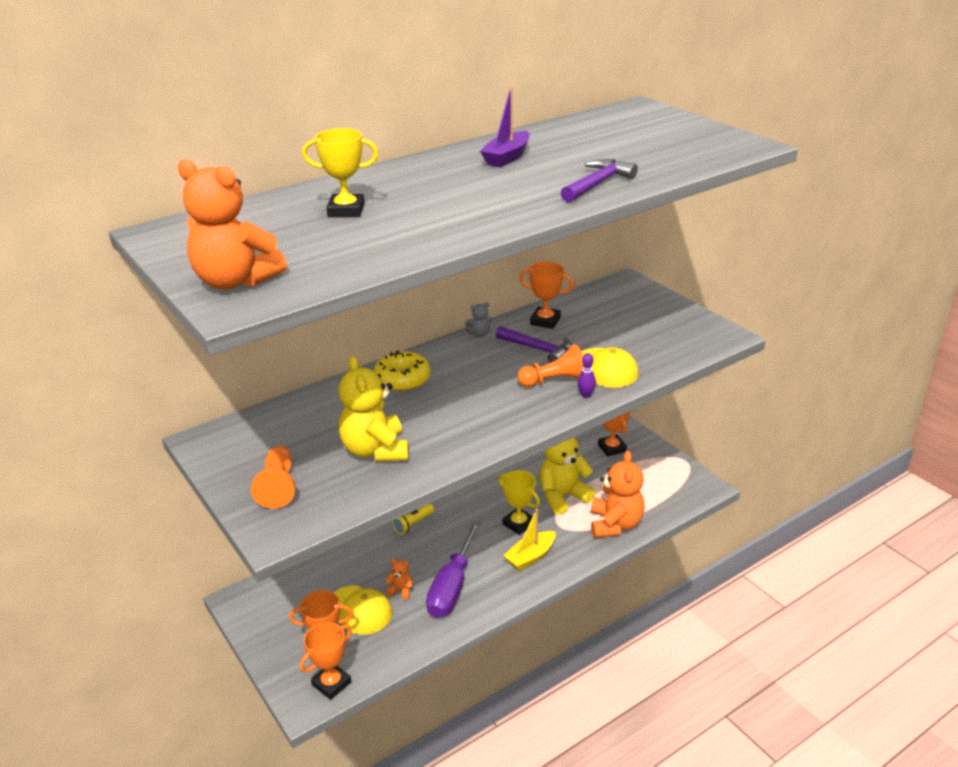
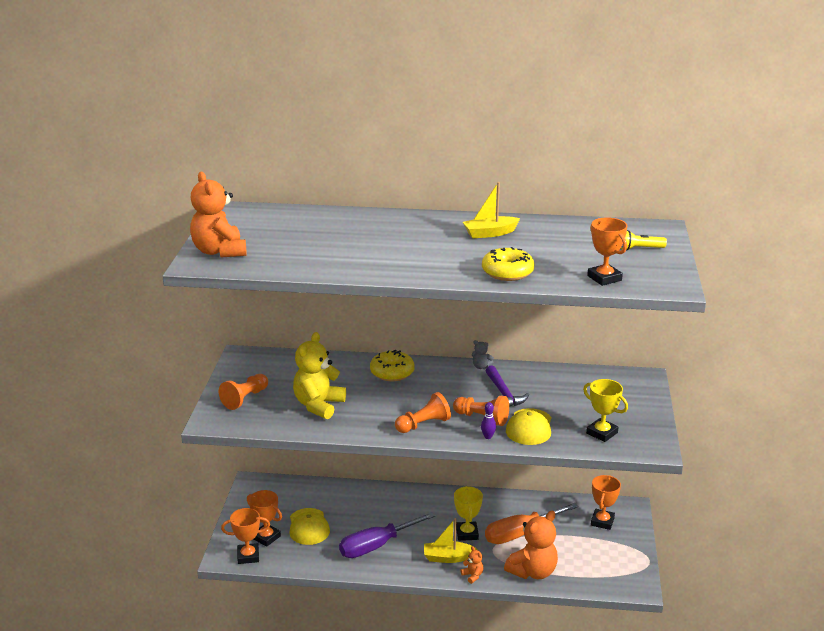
camera: 40 degrees right, 5 degrees down
yellow trophy [302,128,378,217] -> yellow trophy moved to [583,379,628,442]
orange teddy bear [385,559,412,600] -> orange teddy bear moved to [460,546,483,584]
yellow flashlight [392,504,434,535] -> yellow flashlight moved to [621,230,667,250]
purple boat [480,86,530,167] -> yellow boat [463,182,520,238]
orange trophy [519,262,574,329] -> orange trophy moved to [587,217,627,286]
yellow teddy bear [540,437,596,515] -> orange screwdriver [485,503,578,544]
purple hammer [561,159,638,203] -> yellow donut [482,247,534,281]
none -> orange pawn [395,392,451,433]

